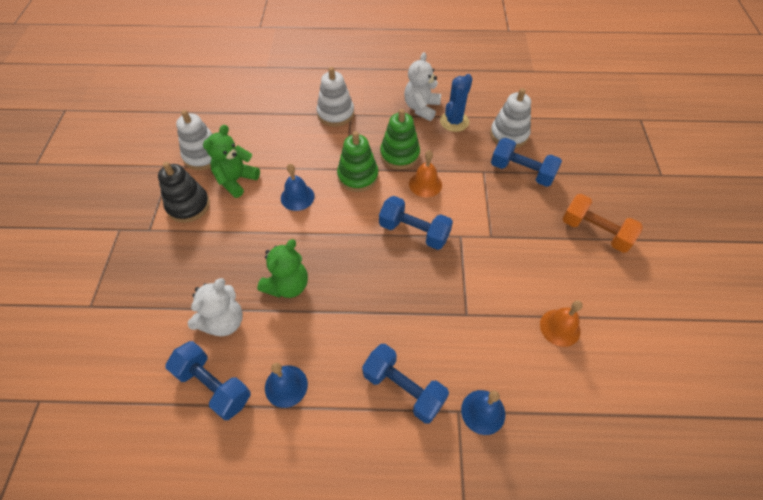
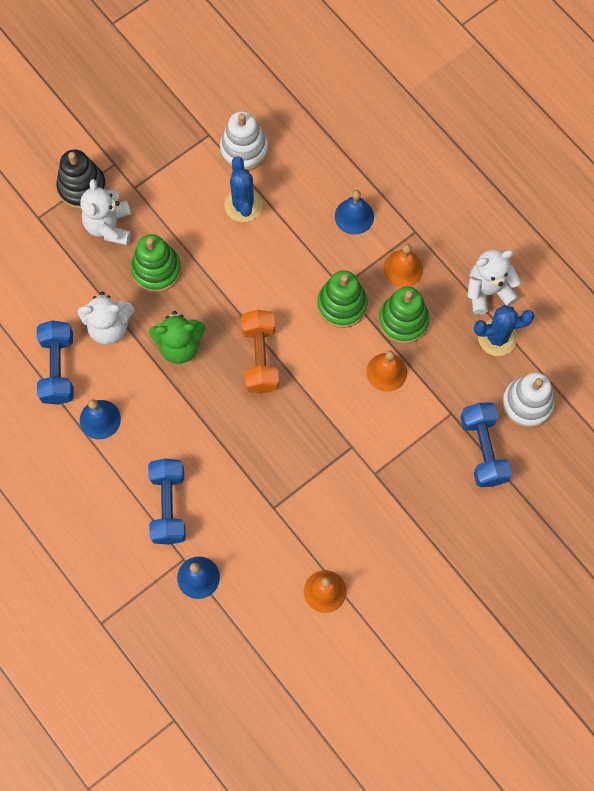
camera: 50 degrees right, 15 degrees up
black stacking toy [158,162,210,223] -> black stacking toy moved to [57,149,106,209]
green teddy bear [203,125,260,198] -> blue cactus [224,156,262,222]
blue bell [281,164,315,211] -> blue bell moved to [335,190,374,235]
white stacking toy [316,67,354,127] -> none
blue dumbbell [379,196,453,250] -> none
orange dumbbell [562,194,643,253] -> orange dumbbell moved to [241,310,279,394]
none -> white teddy bear [80,179,131,245]
none -> green stacking toy [131,234,181,292]
none -> orange bell [383,244,423,287]

